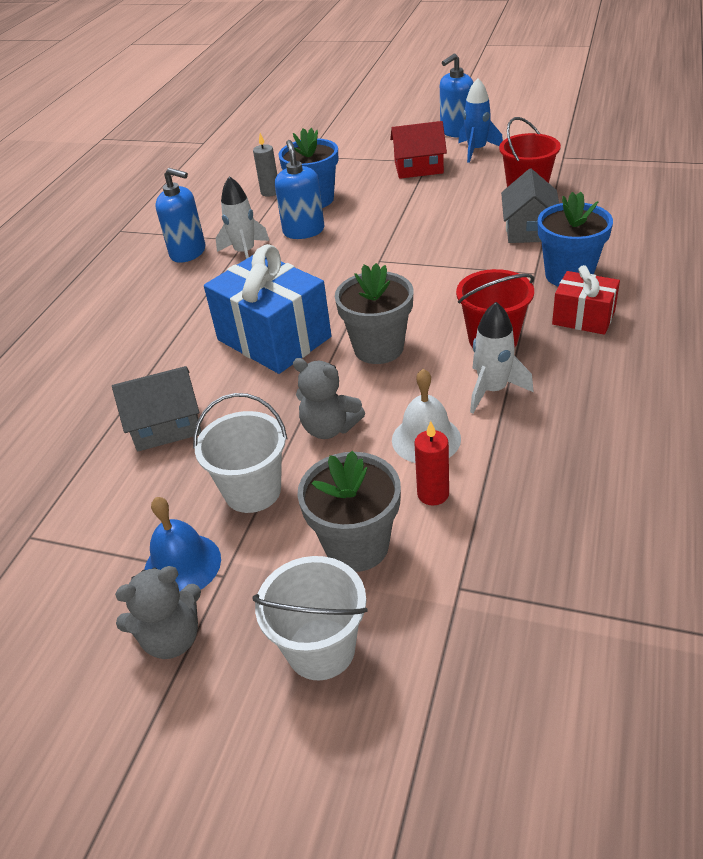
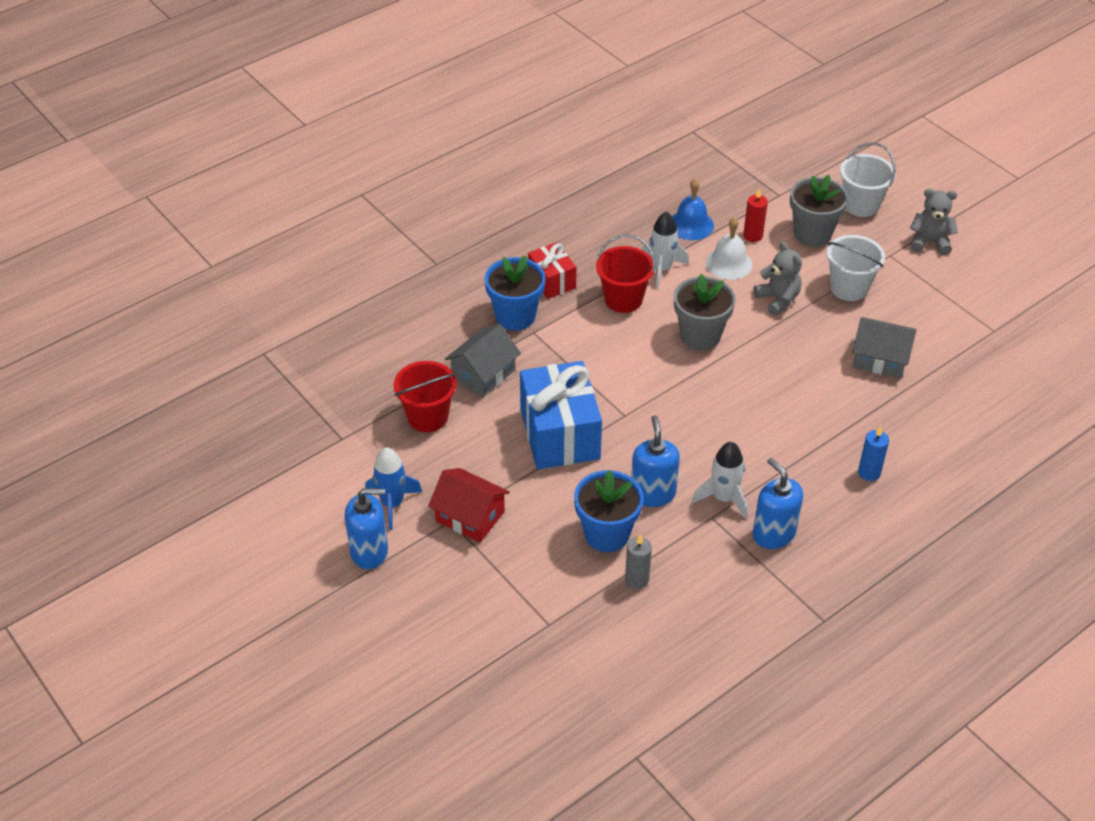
camera: 150 degrees left, 5 degrees up
blue bell [144,497,221,591] -> blue bell moved to [672,178,714,240]
blue gift [204,244,331,374] -> blue gift moved to [520,361,602,469]
blue soap dispenser [275,140,324,239] -> blue soap dispenser turned 150 degrees clockwise [631,415,680,507]
none -> blue candle [858,426,889,481]

